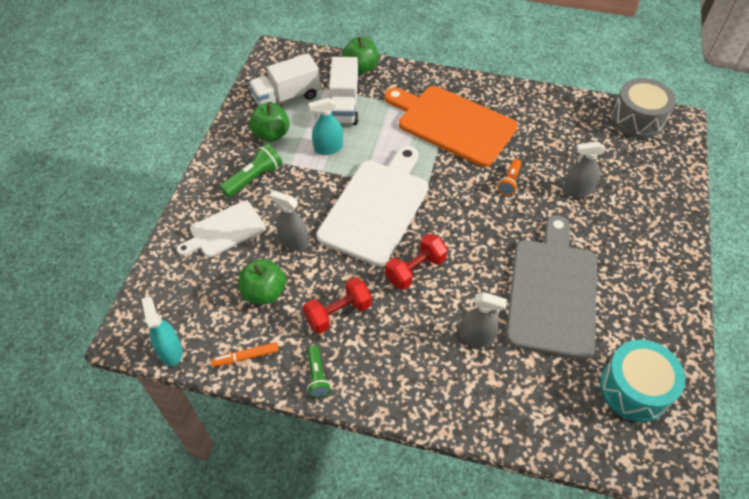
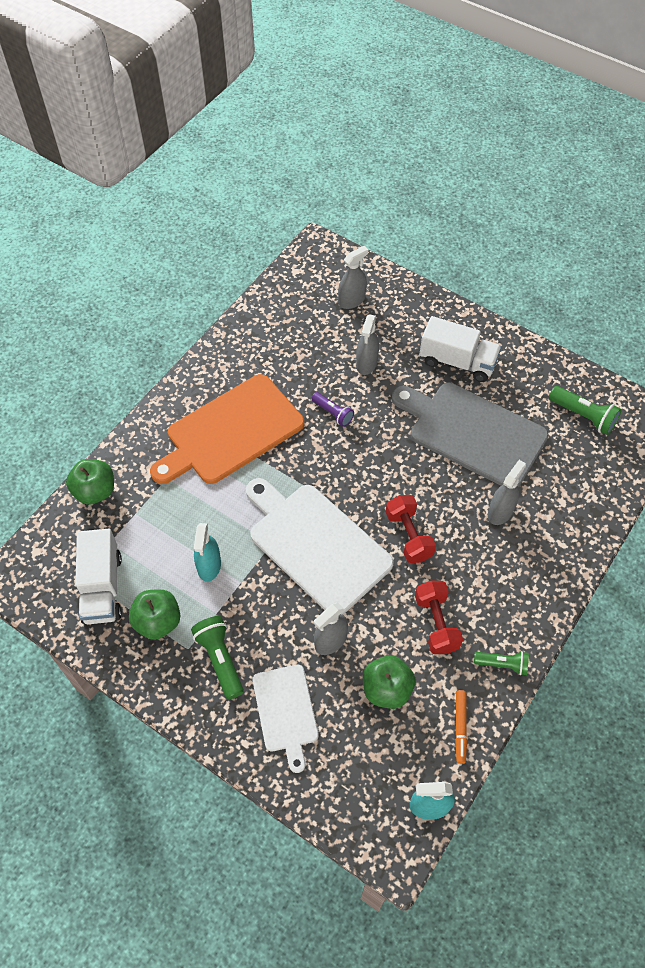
camera: 70 degrees left, 5 degrees up
white truck [329,57,360,125] -> white truck moved to [420,316,502,382]
orange flashlight [498,159,522,196] -> purple flashlight [311,392,354,427]
turquoise drum [600,340,686,422] -> green flashlight [549,386,622,435]
grey drum [611,78,676,138] -> none
none -> grey spray bottle [338,246,368,309]

